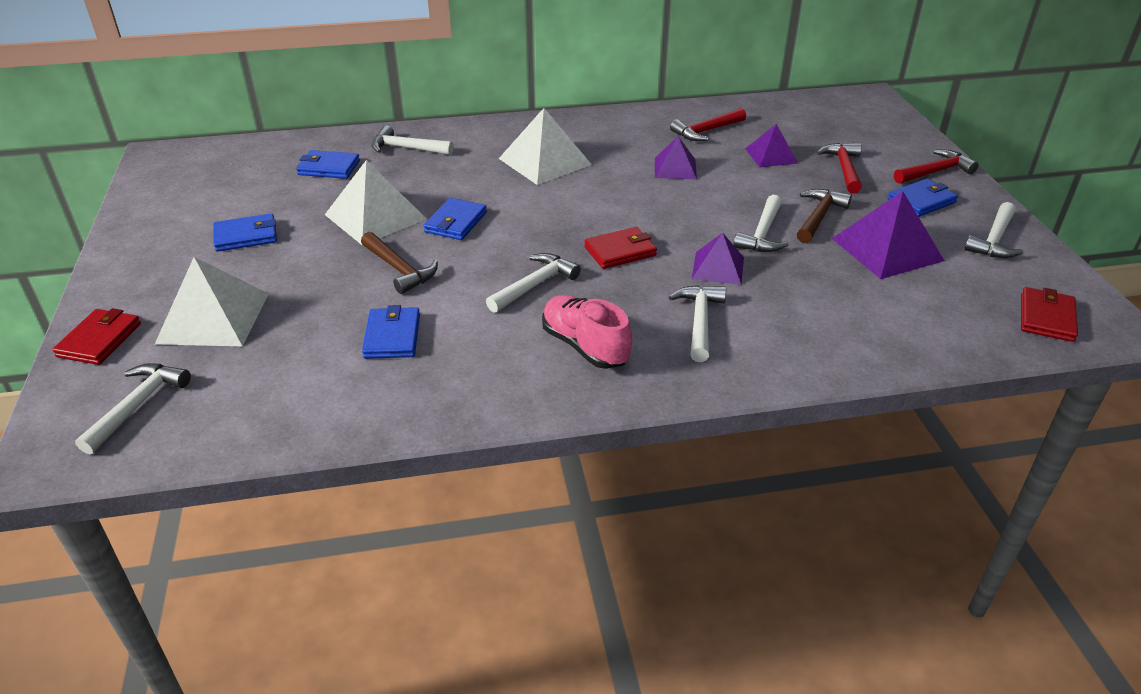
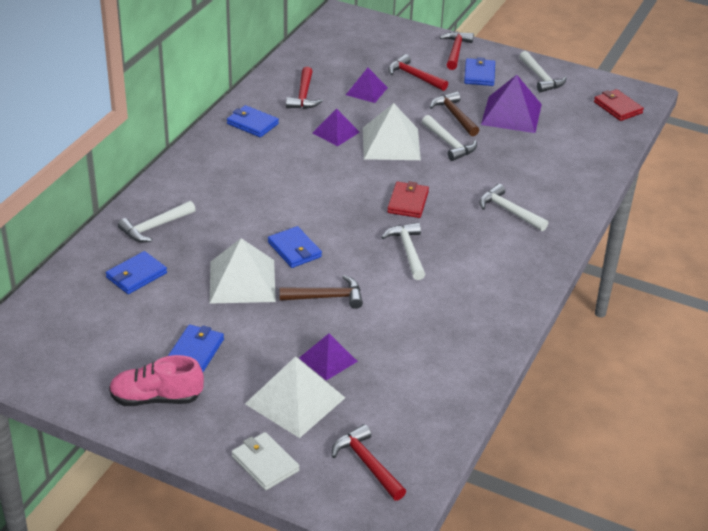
camera: 55 degrees left, 0 degrees up
red wallet [52,308,141,365] -> white wallet [232,432,299,490]
white hammer [75,363,191,454] -> red hammer [332,424,406,501]
blue wallet [362,305,420,359] -> blue wallet moved to [227,105,279,137]
white pyramid [499,108,592,185] -> white pyramid moved to [363,103,421,160]
pink shoe [542,295,632,369] -> pink shoe moved to [109,355,204,406]
purple pyramid [692,233,744,285] -> purple pyramid moved to [299,334,358,381]

